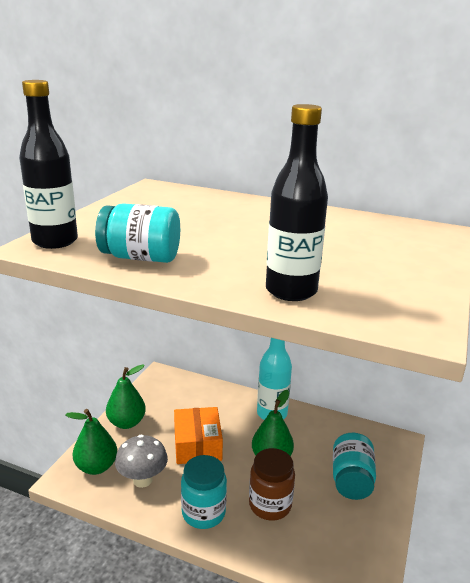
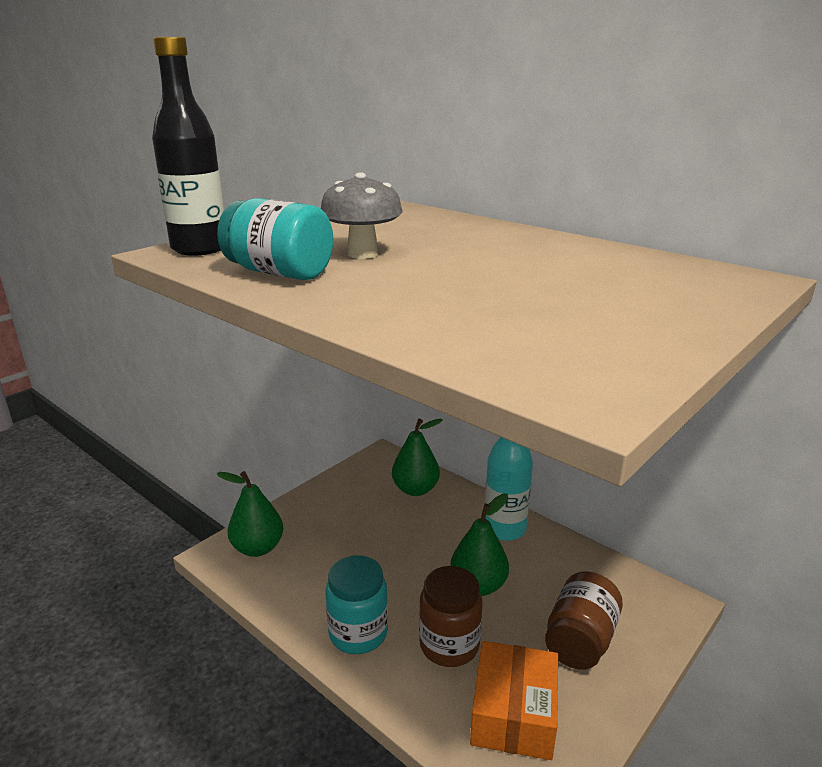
camera: 20 degrees right, 0 degrees up
green pear [106,364,146,429] -> green pear moved to [392,419,443,496]
grey mushroom [115,435,168,488] -> grey mushroom moved to [321,172,403,259]
orange box [174,407,223,464] -> orange box moved to [470,641,558,760]
black bottle [266,104,328,301] -> none
turquoise jar [333,433,376,500] -> brown jar [545,571,623,670]

